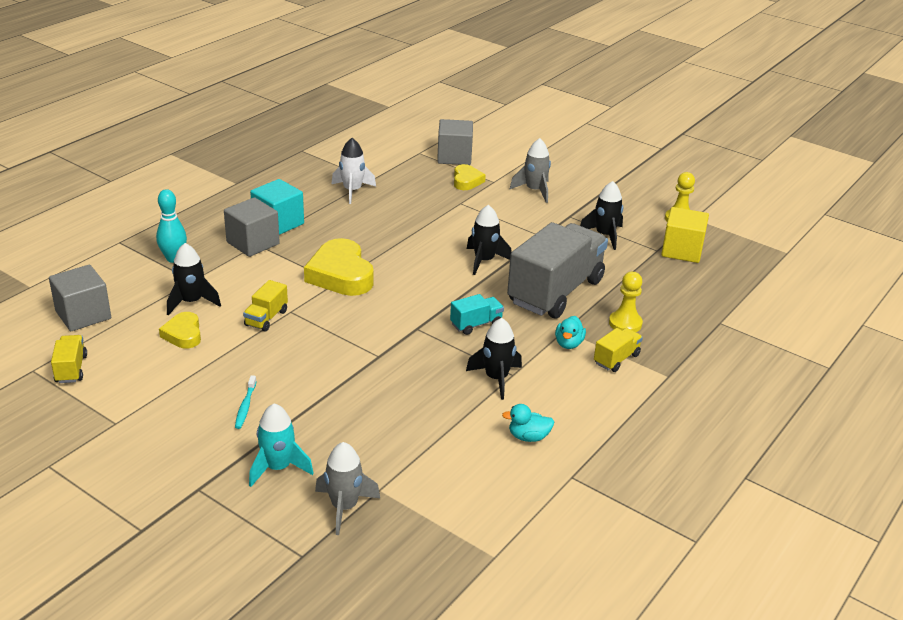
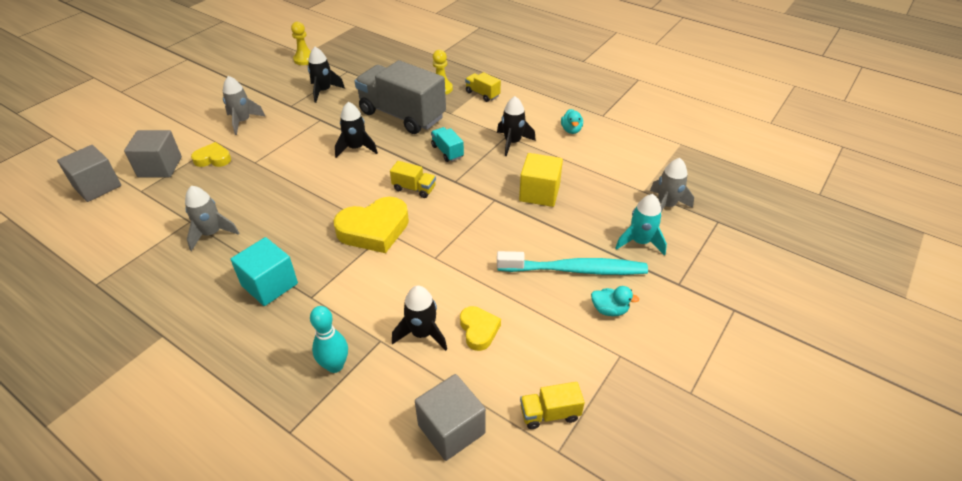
camera: 90 degrees left, 10 degrees up
yellow heart [159,312,201,349] -> yellow heart turned 90 degrees counterclockwise [460,306,501,351]
grey cube [224,197,280,257] -> grey cube moved to [57,145,121,202]
turquoise toothbrush [235,375,257,429] -> turquoise toothbrush [497,251,648,275], size x2.42
yellow truck [243,280,288,332] -> yellow truck moved to [390,161,436,198]
white rocket [332,138,376,204] -> grey rocket [185,186,239,251]
turquoise duck [555,316,586,349] -> turquoise duck moved to [591,286,639,316]
yellow cube [661,207,709,263] -> yellow cube moved to [519,153,563,207]

